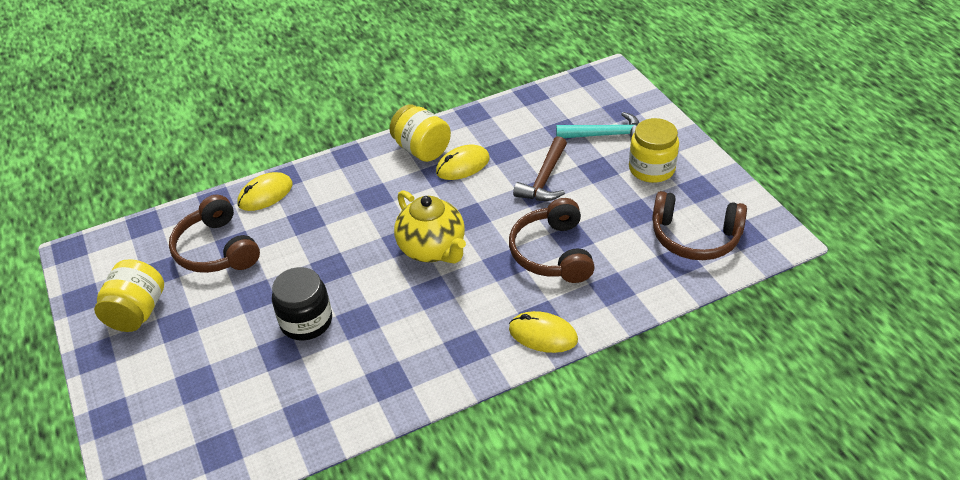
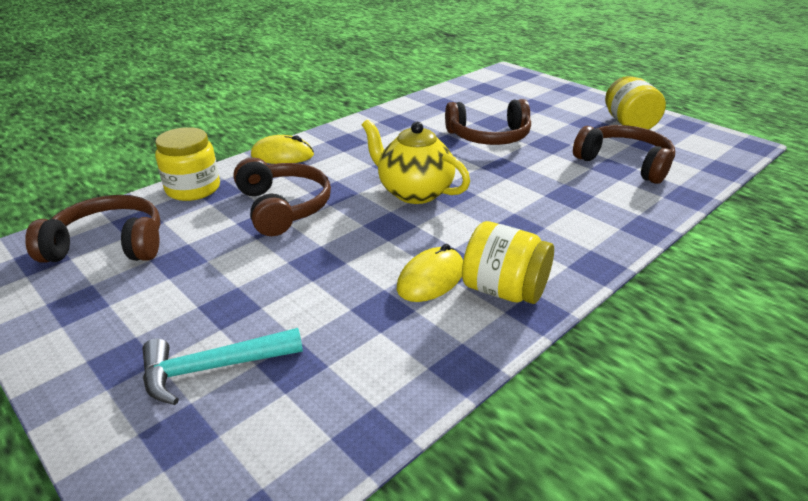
camera: 160 degrees right, 10 degrees down
yellow mouse [237,172,293,211] -> none
black jar [272,267,332,341] -> brown headphones [445,99,531,145]
brown hammer [513,136,567,201] -> none
yellow jar [629,118,679,183] -> yellow jar moved to [155,127,220,201]

